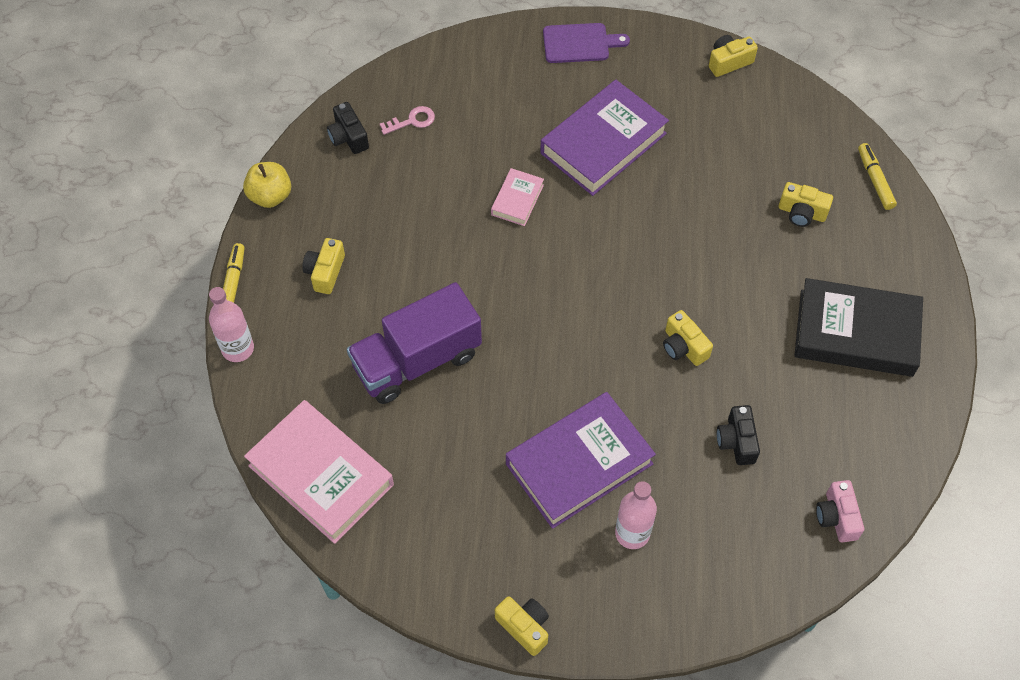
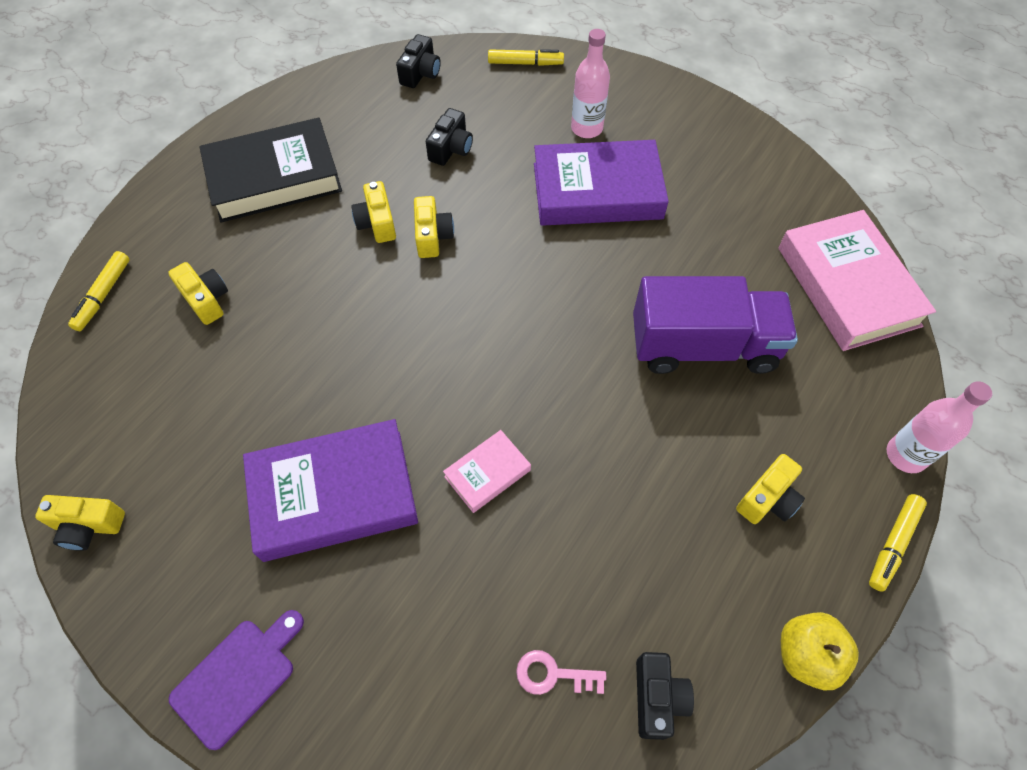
camera: 150 degrees left, 0 degrees up
yellow camera [495,596,549,656] -> yellow camera moved to [351,181,396,243]
purple cutting board [543,23,630,63] -> purple cutting board turned 105 degrees clockwise [169,610,304,750]
black book [794,278,923,377] -> black book turned 60 degrees counterclockwise [199,117,342,223]
pink camera [816,480,864,542] -> black camera [396,34,441,88]
none -> yellow marker [488,49,564,66]

